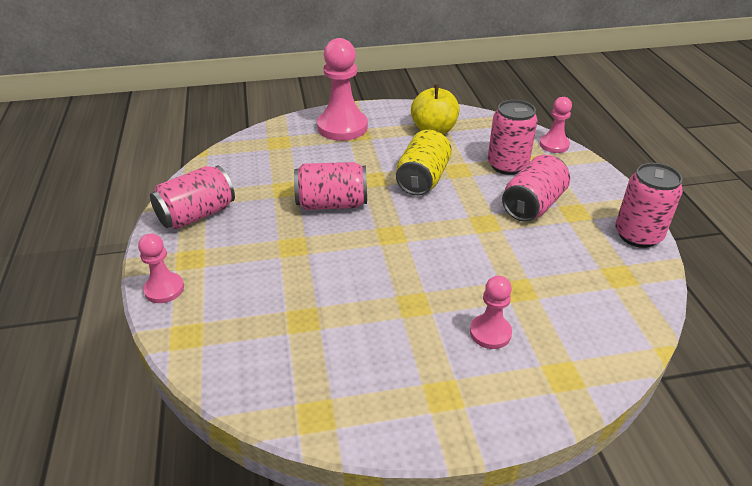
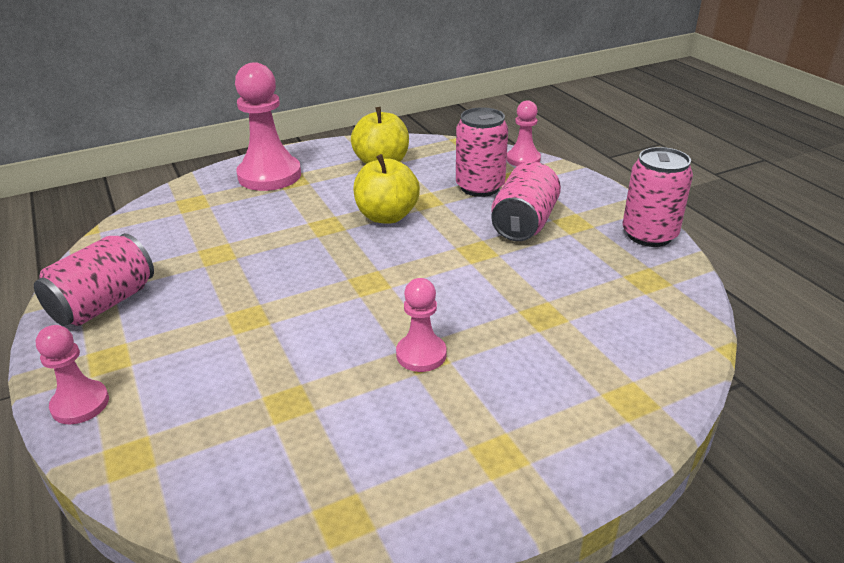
camera: 15 degrees left, 5 degrees down
pink can [294,162,367,210] -> none
yellow can [396,130,452,195] -> yellow apple [353,154,420,224]
pink pawn [470,276,512,349] -> pink pawn moved to [396,278,446,372]

